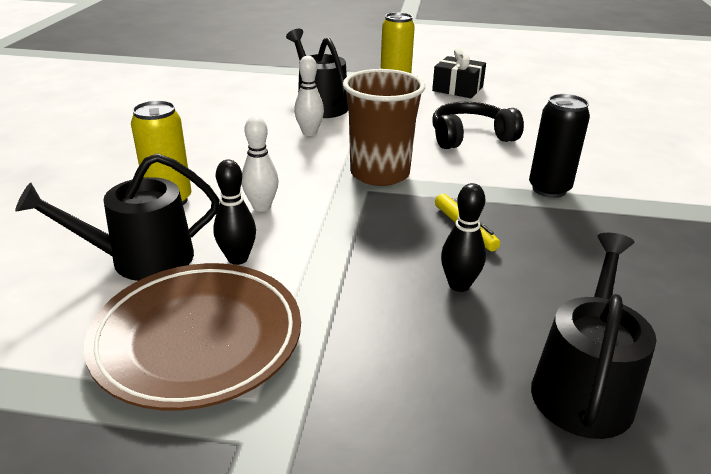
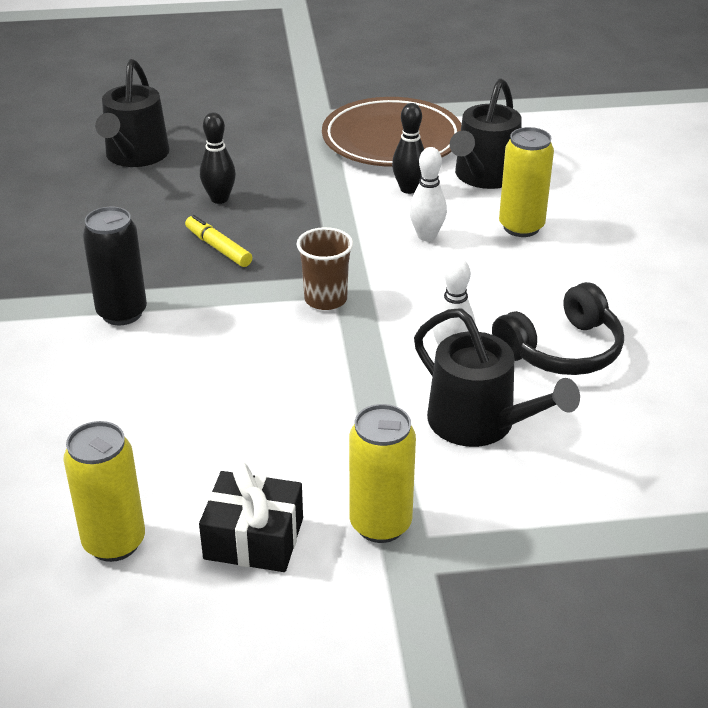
camera: 165 degrees right, 5 degrees up
black watering can [15,153,219,281] -> black watering can turned 150 degrees clockwise [450,79,522,189]
brown cup [343,69,425,186] -> brown cup [296,227,353,310], size x0.59
black headphones [433,102,524,149] -> black headphones moved to [492,282,624,375]
none -> yellow can [63,421,145,562]

